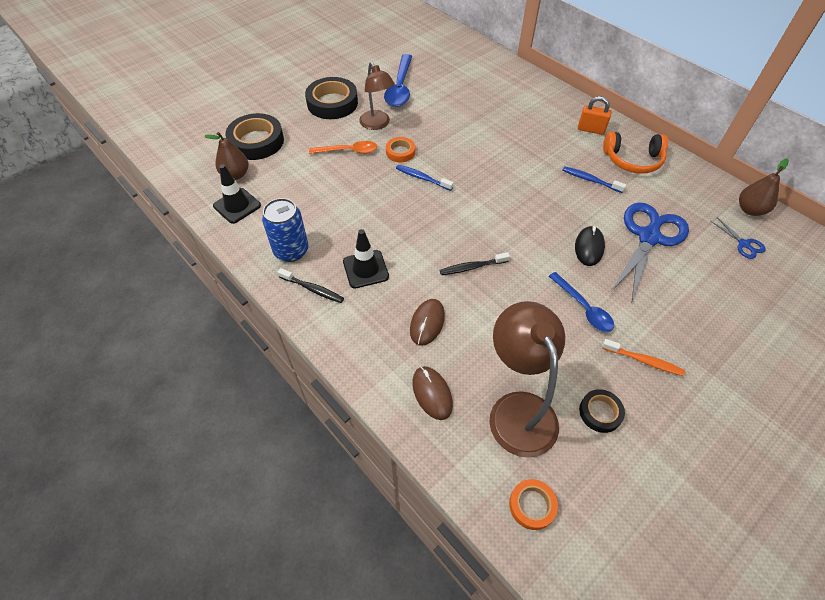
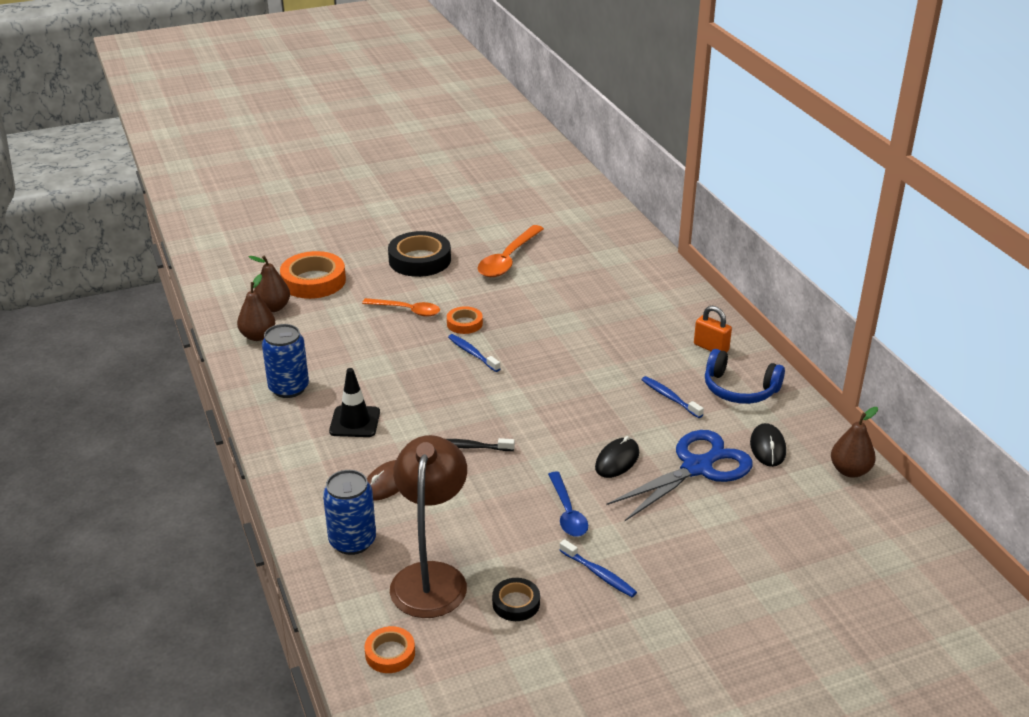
camera: 20 degrees right, 20 degrees down
black traffic cone [213,164,261,224] -> brown pear [237,274,275,341]
black tape [225,113,284,160] -> orange tape [280,251,346,299]
black toothbrush [278,268,344,303] -> none
brown lamp [359,62,395,130] -> none
blue spoon [384,54,412,107] -> orange spoon [478,225,544,277]
brown mouse [412,366,453,420] -> blue can [323,470,376,555]
orange toothbrush [602,339,685,376] -> blue toothbrush [559,539,637,597]
orange headphones [603,132,668,174] -> blue headphones [705,349,785,404]
blue scissors [711,217,766,259] -> none
none -> black mouse [750,423,786,467]

